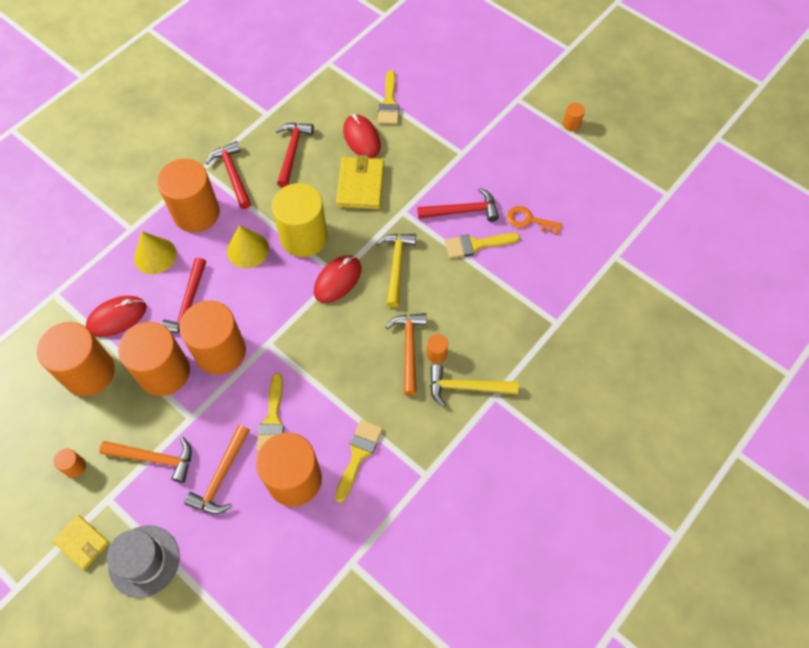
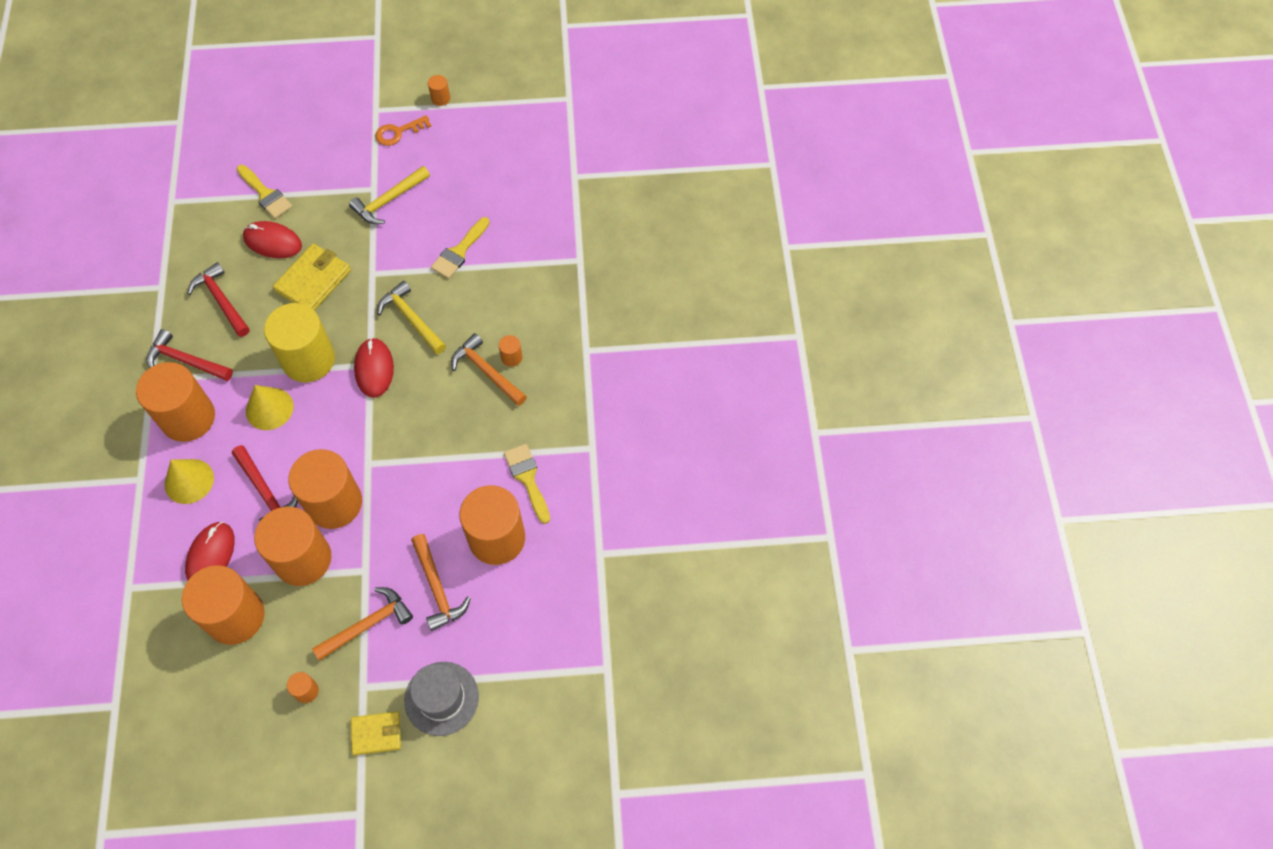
camera: 45 degrees left, 0 degrees up
yellow brush [256,373,284,452] -> none
yellow wallet [336,155,384,209] -> yellow wallet turned 75 degrees clockwise [273,244,351,311]
red hammer [418,188,499,222] -> none
yellow hammer [430,365,519,407] -> yellow hammer moved to [349,166,430,224]
orange key [507,206,562,235] -> orange key moved to [375,115,431,146]

